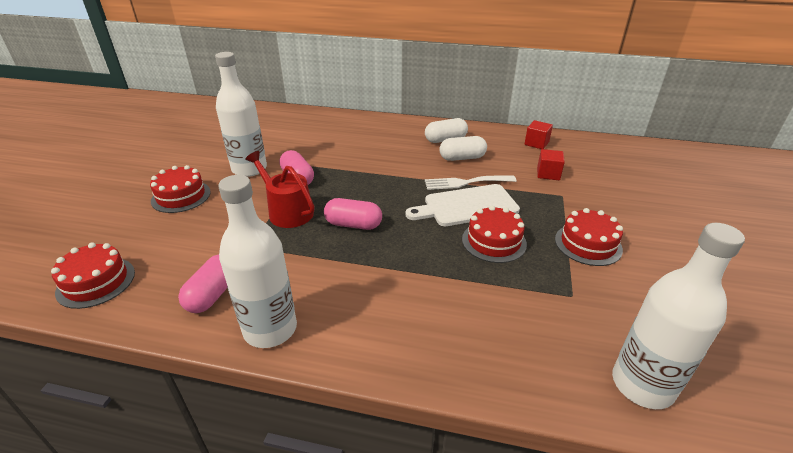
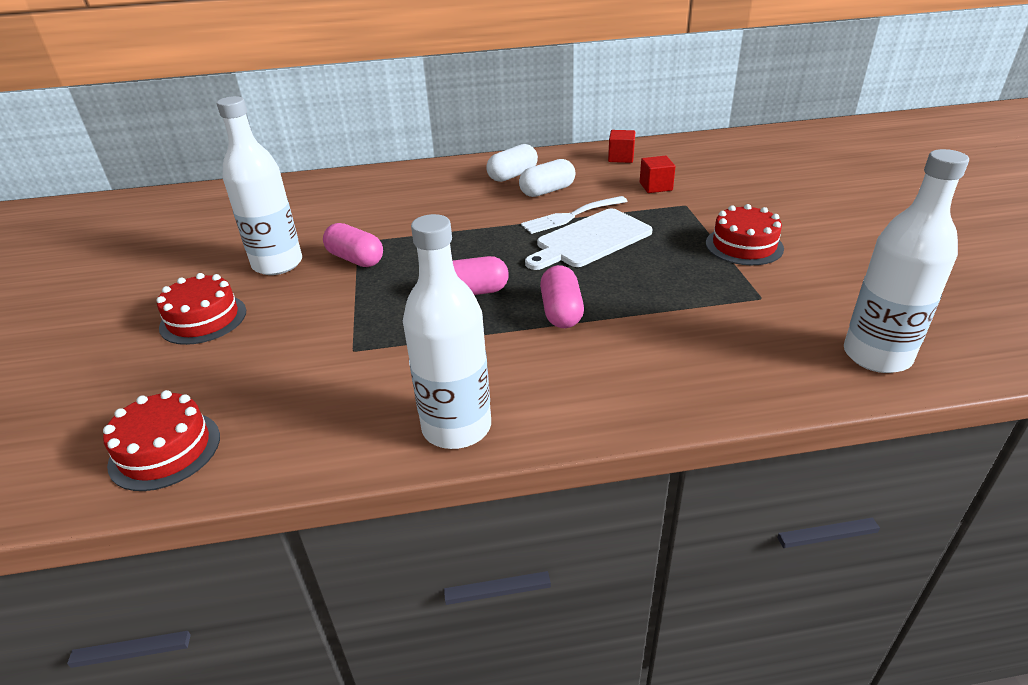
camera: 20 degrees left, 0 degrees up
pink capsule [178,254,228,313] -> pink capsule moved to [540,265,584,328]
red watering can [245,151,315,228] -> none
red cake [462,206,527,263] -> none

